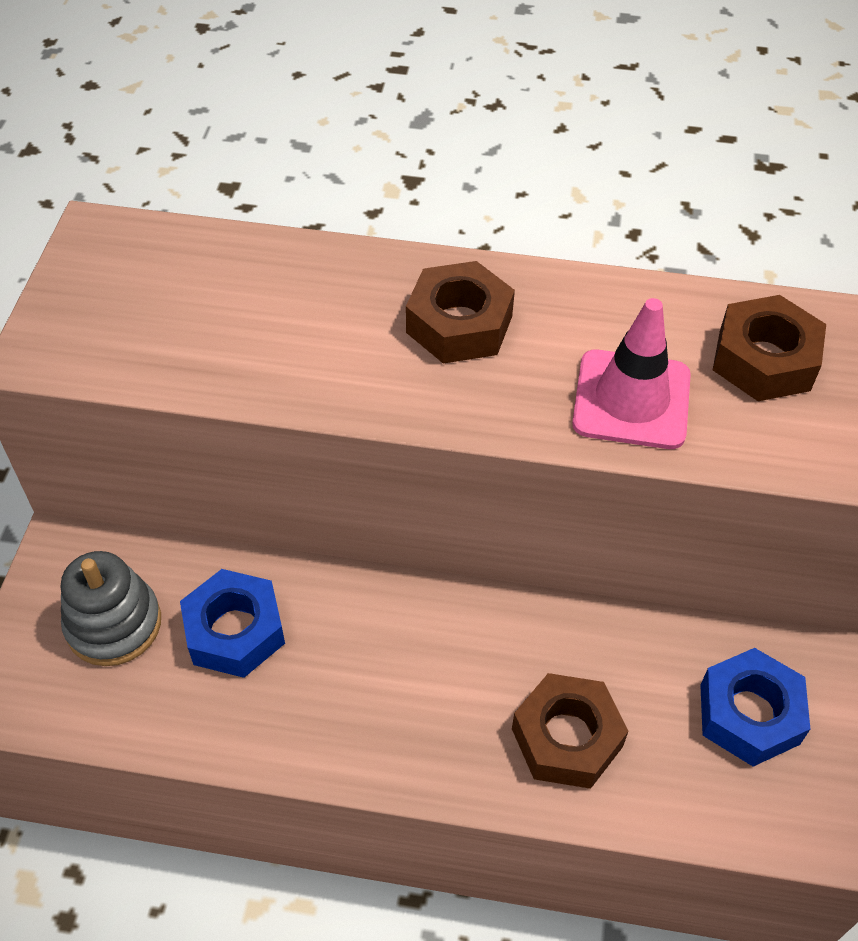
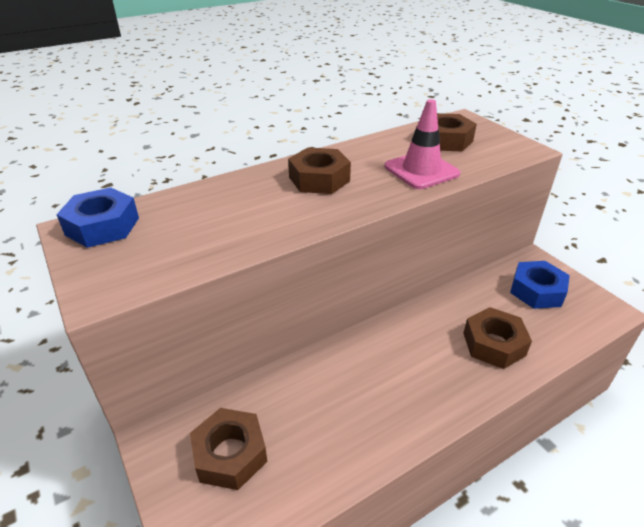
camera: 40 degrees left, 15 degrees down
grey stacking toy [61,551,161,666] -> brown nut [190,408,267,490]
blue nut [180,569,285,678] -> blue nut moved to [56,187,139,248]

